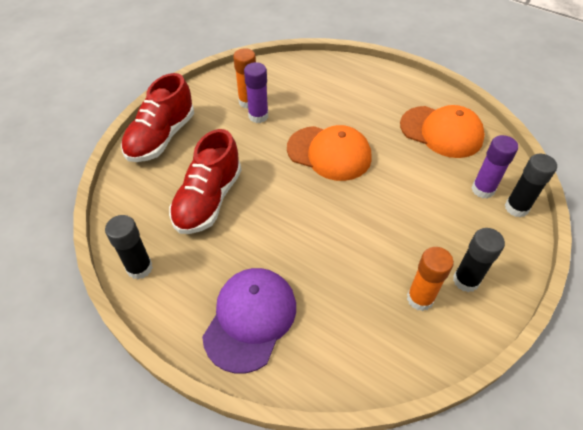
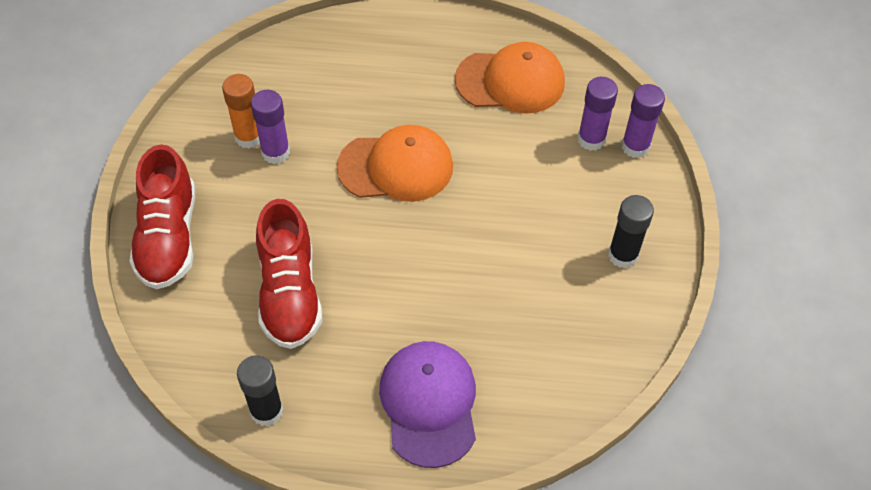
camera: 30 degrees left, 5 degrees up
orange glue stick [407,247,454,311] -> none
black glue stick [505,154,557,217] -> purple glue stick [622,84,665,158]

